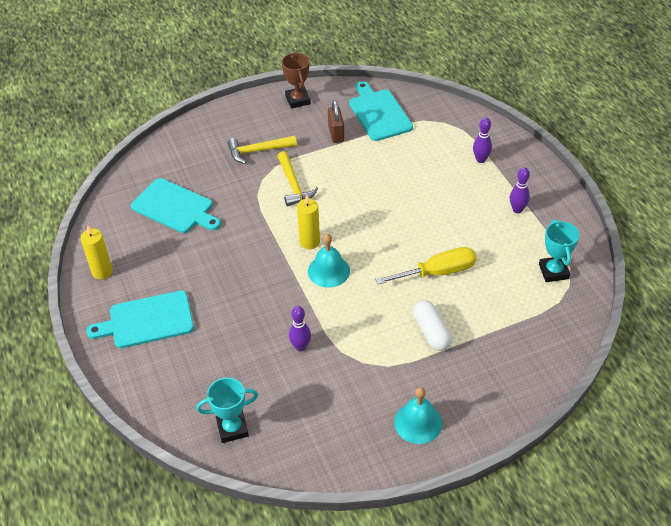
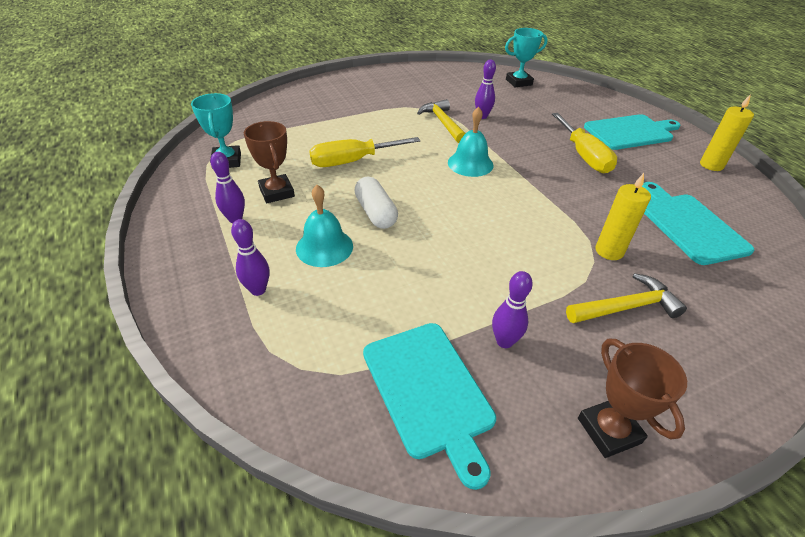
camera: 175 degrees right, 5 degrees down
turquoise cutting board [131,178,221,233] -> turquoise cutting board turned 45 degrees clockwise [642,182,754,265]
yellow hammer [277,151,318,206] -> yellow hammer moved to [417,99,466,143]
yellow candle [297,195,320,249] -> yellow candle moved to [596,173,651,260]
brown padlock [328,100,344,143] -> purple bowling pin [492,271,533,348]
turquoise bell [394,387,442,444] -> turquoise bell moved to [296,185,353,267]
white capsule [413,300,452,351] -> white capsule moved to [354,177,398,229]
none -> brown trophy [244,121,295,203]
none -> yellow screwdriver [552,113,617,173]

